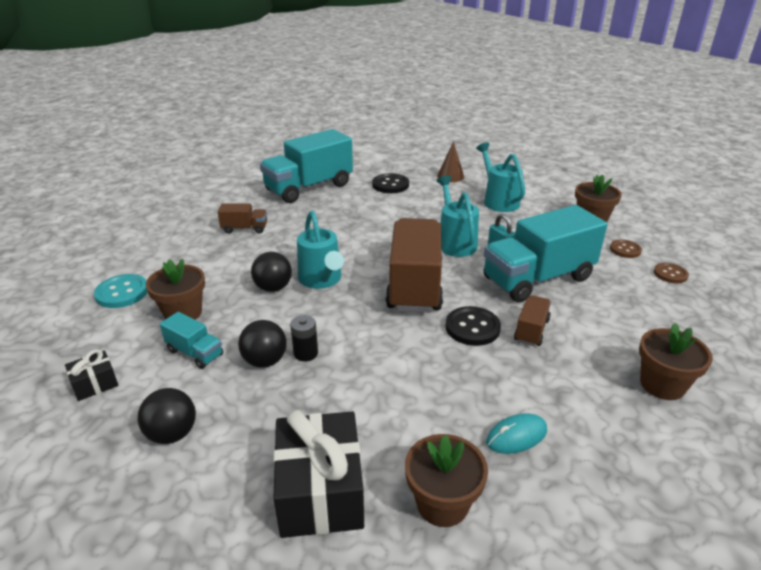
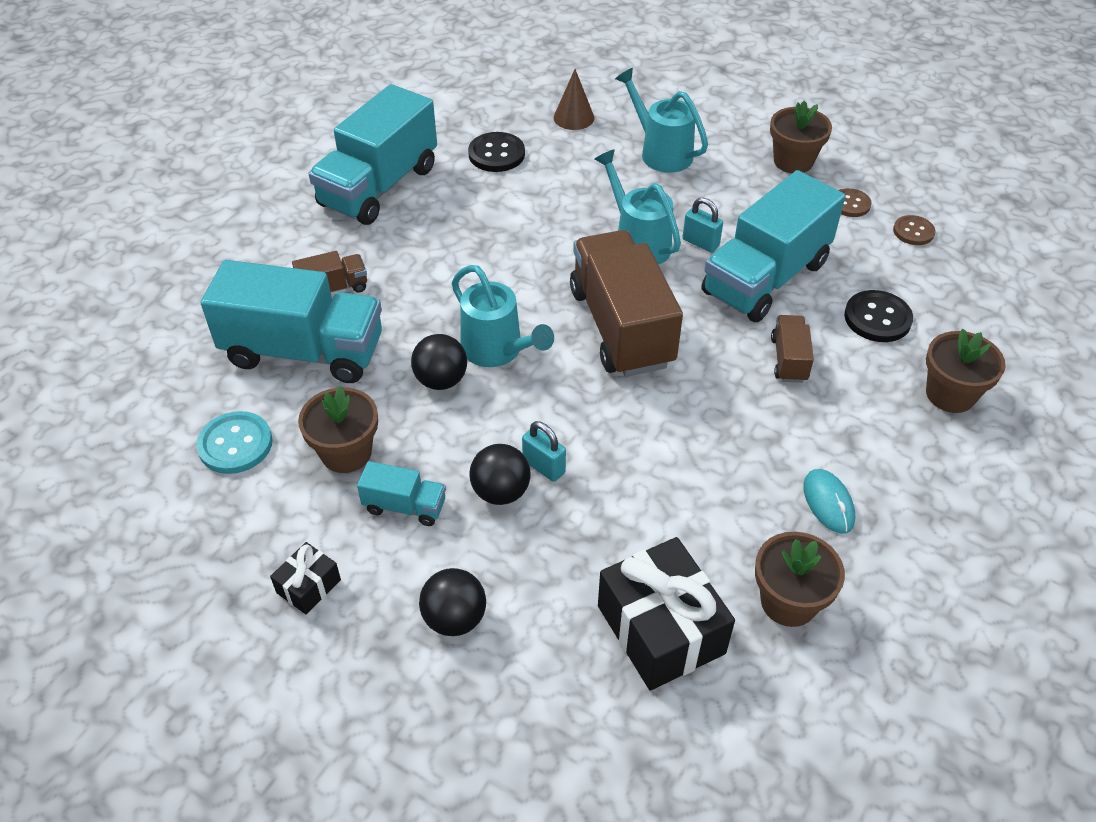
camera: 20 degrees left, 15 degrees up
black battery [290,315,318,361] -> turquoise padlock [522,421,566,482]
black button [445,306,501,346] -> black button moved to [844,290,913,342]
turquoise mouse [486,413,547,454] -> turquoise mouse turned 60 degrees counterclockwise [803,469,855,534]
none -> turquoise truck [201,260,382,383]

